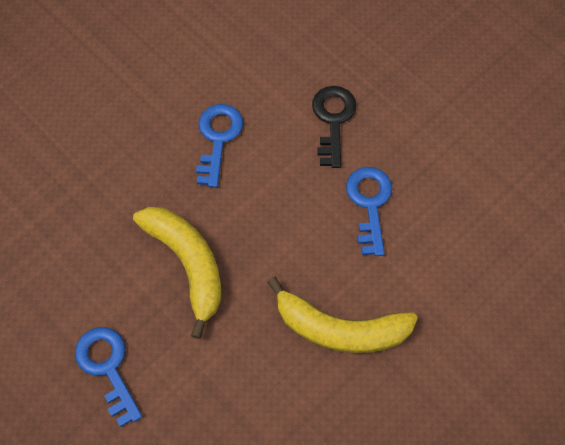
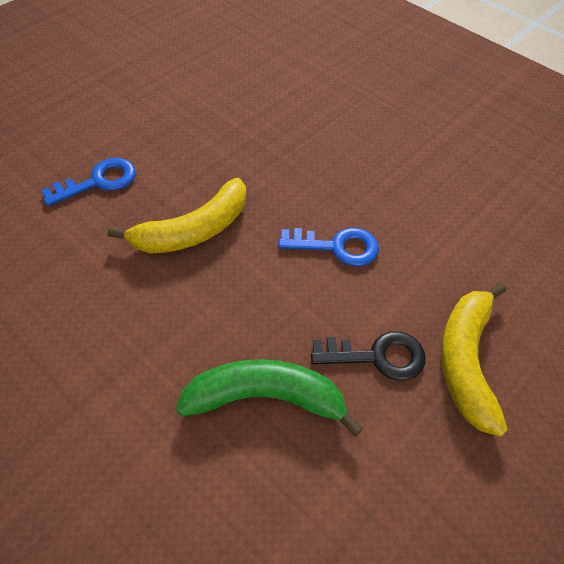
camera: 85 degrees right, 10 degrees down
yellow banana [267,277,418,353] -> yellow banana moved to [441,283,508,437]
blue key [346,167,392,256] -> green banana [176,359,363,437]

